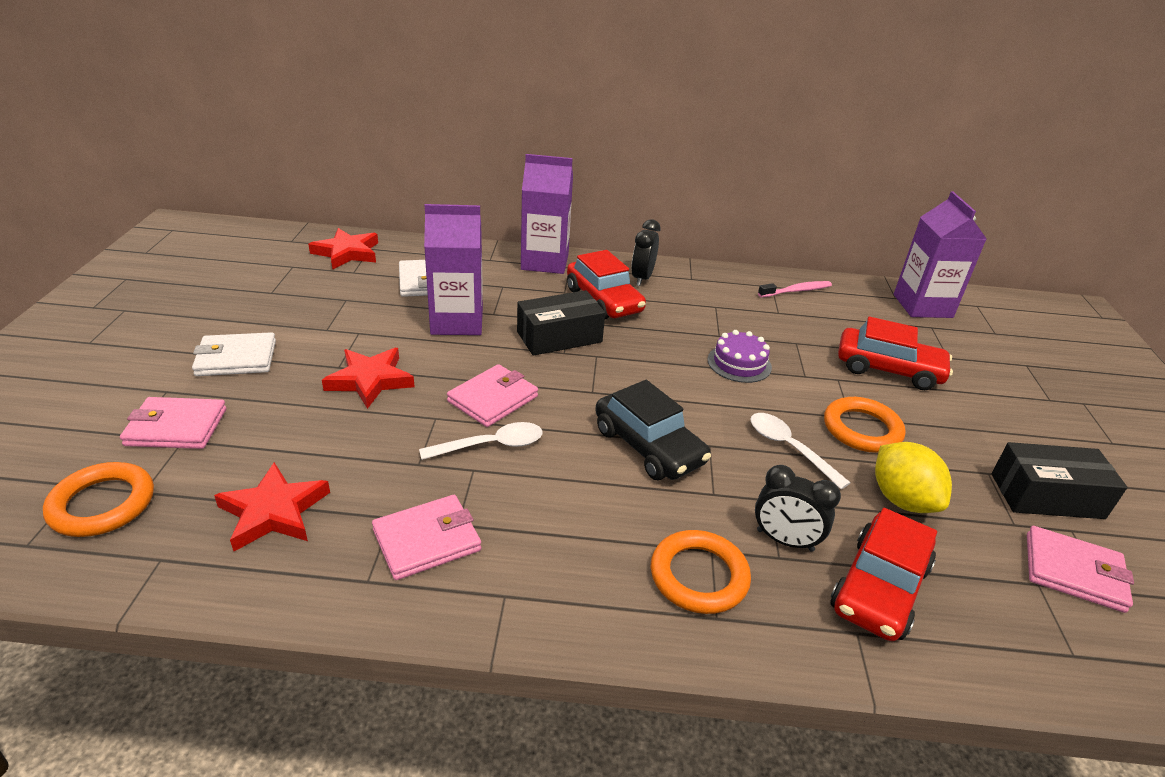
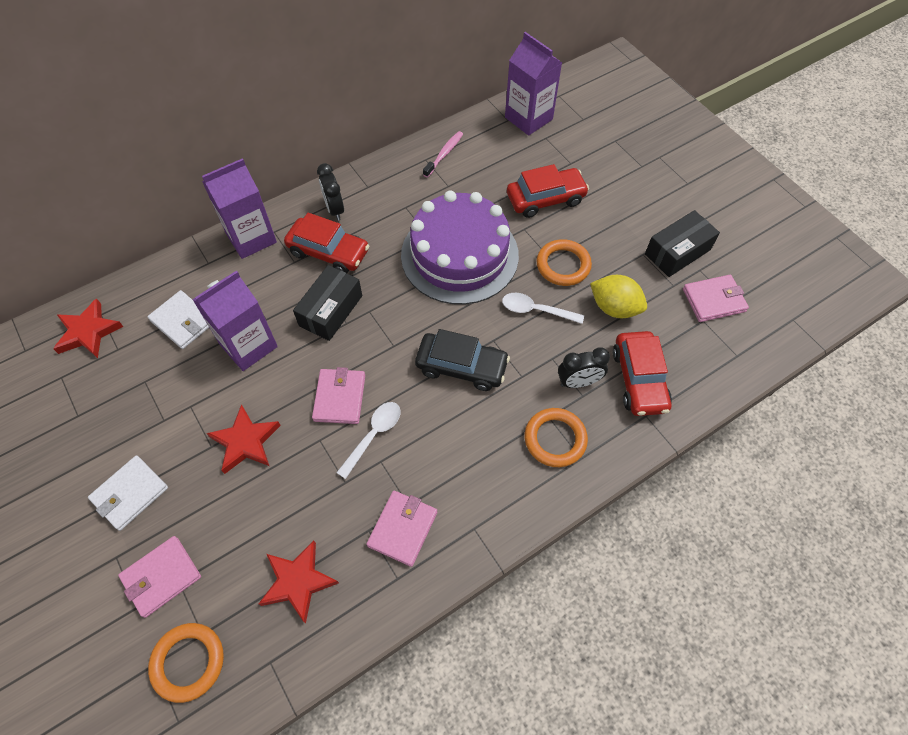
camera: 35 degrees left, 25 degrees up
purple cake [708,330,772,383] -> purple cake [401,190,519,305], size x2.41

